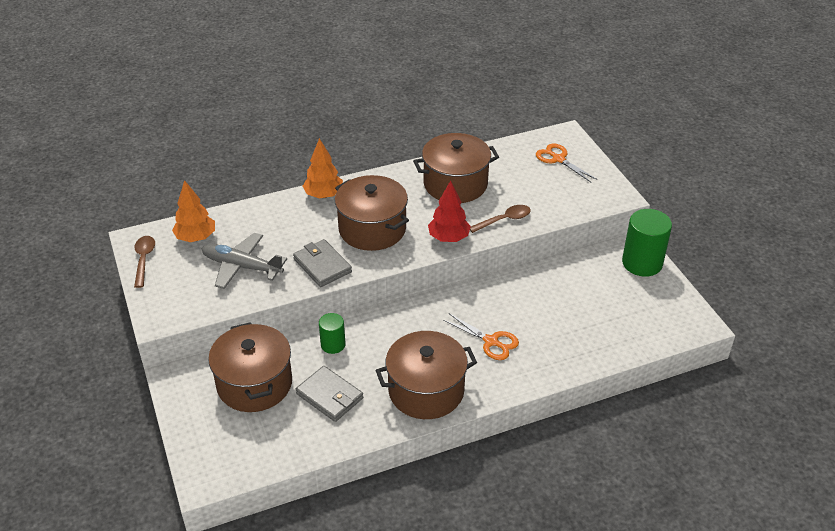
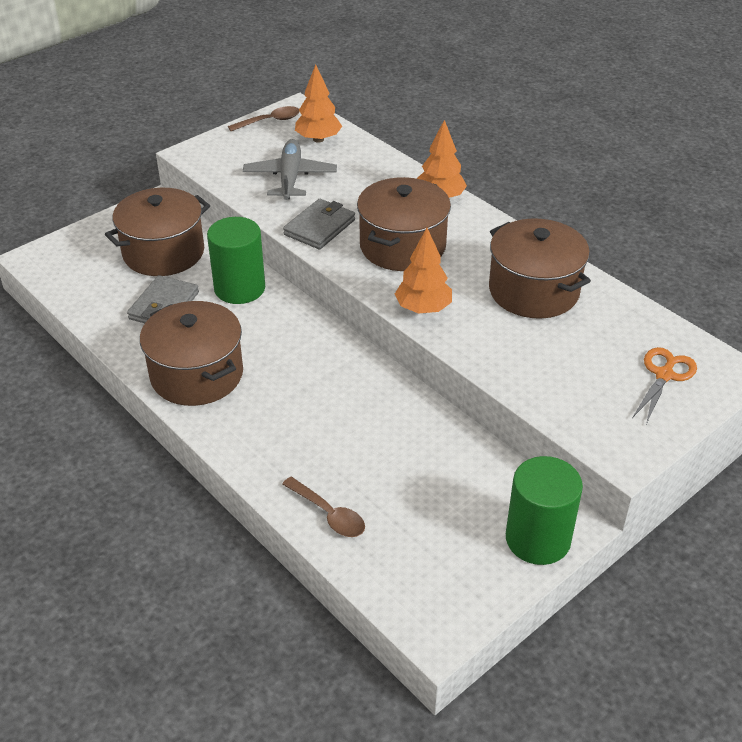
camera: 70 degrees right, 0 degrees up
green cylinder [319,313,345,354] -> green cylinder [207,217,265,304], size x1.77
red tree [428,180,471,242] -> orange tree [395,228,452,314]
orange scissors [443,313,519,360] -> none
brown spoon [470,205,531,233] -> brown spoon moved to [282,477,365,537]

